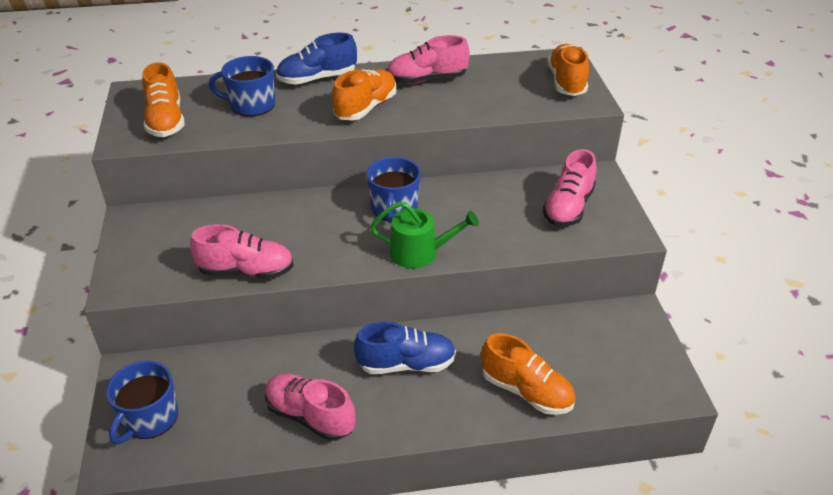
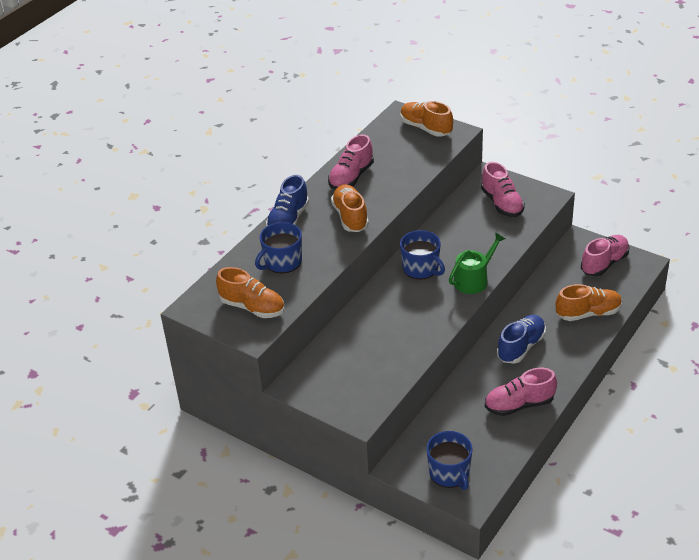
camera: 45 degrees left, 0 degrees up
pink shoe [190,224,294,279] -> pink shoe moved to [581,235,630,276]

